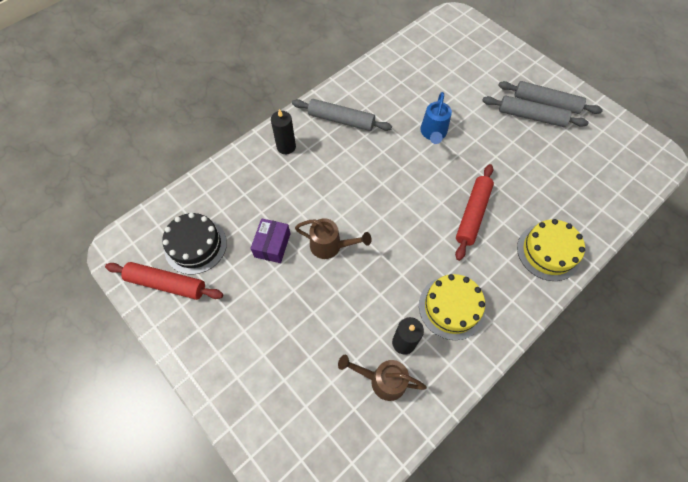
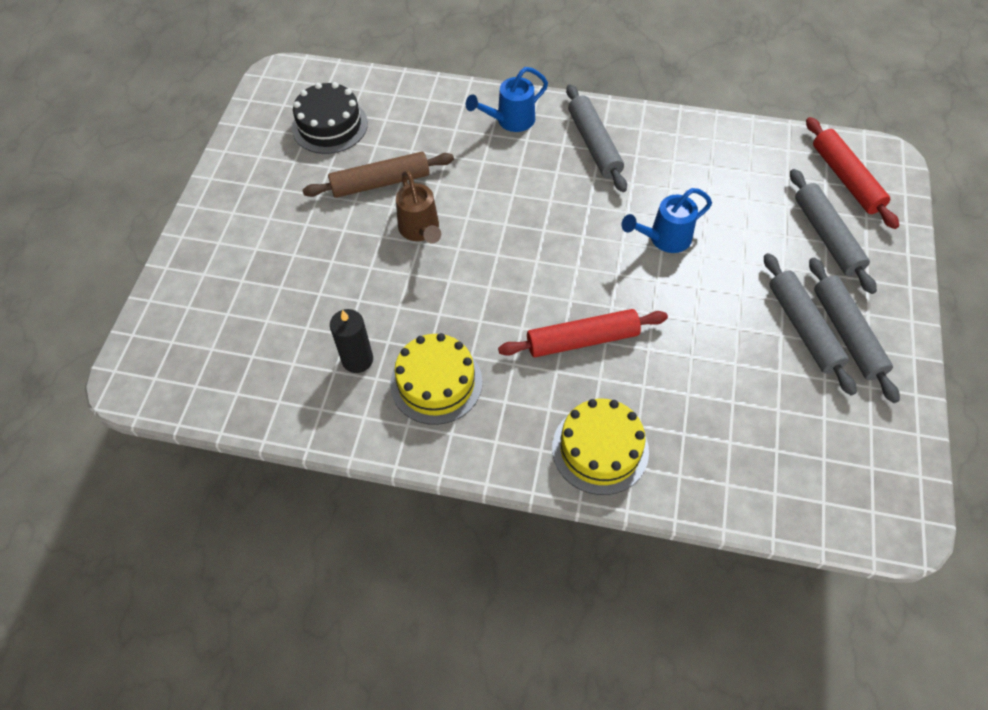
camera: 55 degrees right, 5 degrees down
red rolling pin [105,262,223,300] -> red rolling pin moved to [806,117,899,229]
purple box [250,218,291,263] -> brown rolling pin [302,152,454,198]
black candle [271,109,296,154] -> blue watering can [466,67,548,132]
brown watering can [338,355,427,401] -> none
none -> grey rolling pin [790,169,877,294]

